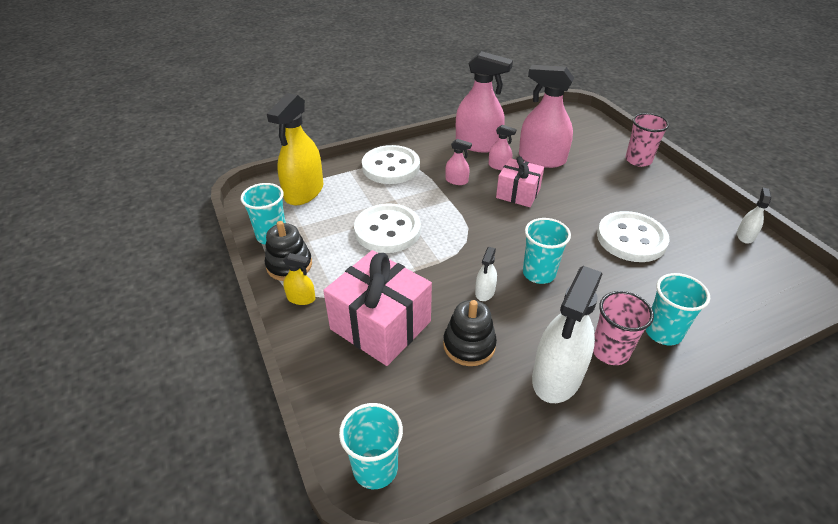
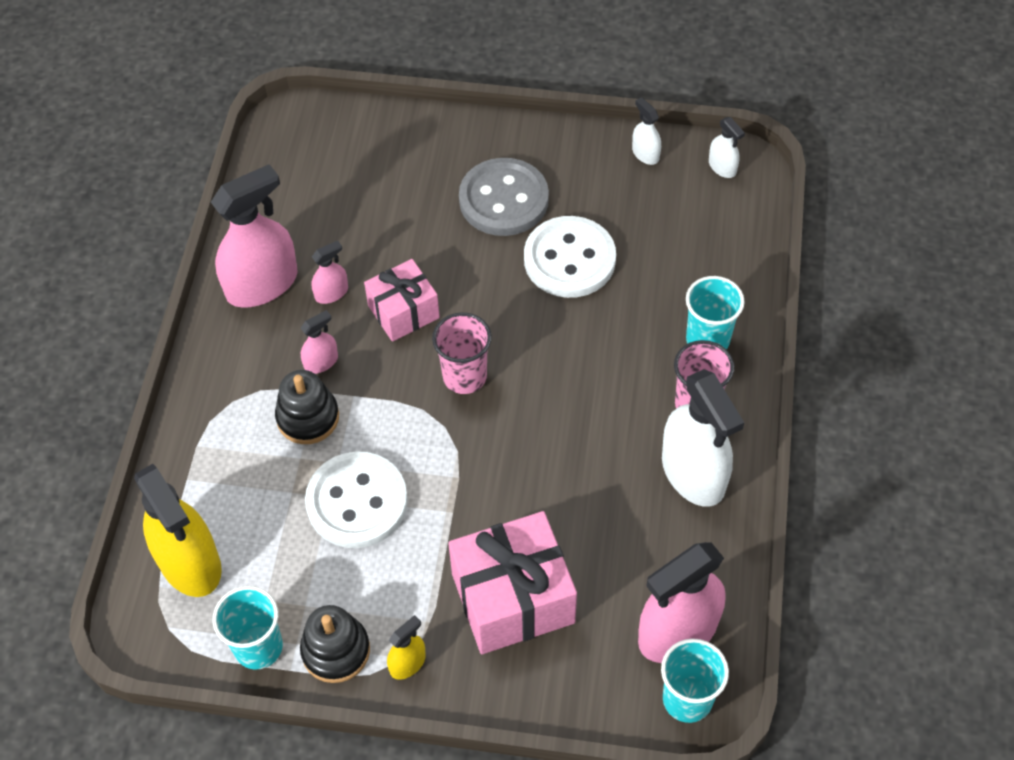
camera: 55 degrees left, 15 degrees up
white button [362,145,420,184] -> none
black stacking toy [443,300,497,366] -> black stacking toy moved to [275,370,339,444]
white spray bottle [475,247,497,301] -> white spray bottle moved to [709,117,745,178]
pink spray bottle [519,65,574,168] -> pink spray bottle moved to [638,542,725,663]
turquoise cup [523,218,571,284] -> none
pink cup [625,113,669,167] -> pink cup moved to [432,312,492,394]
none -> grey button [459,158,549,236]

